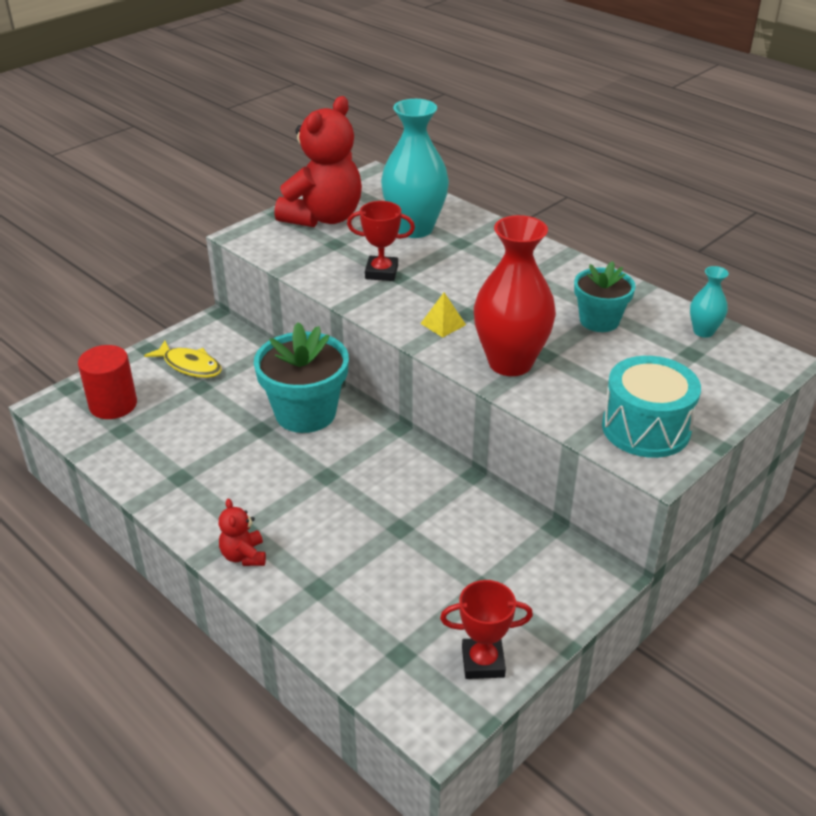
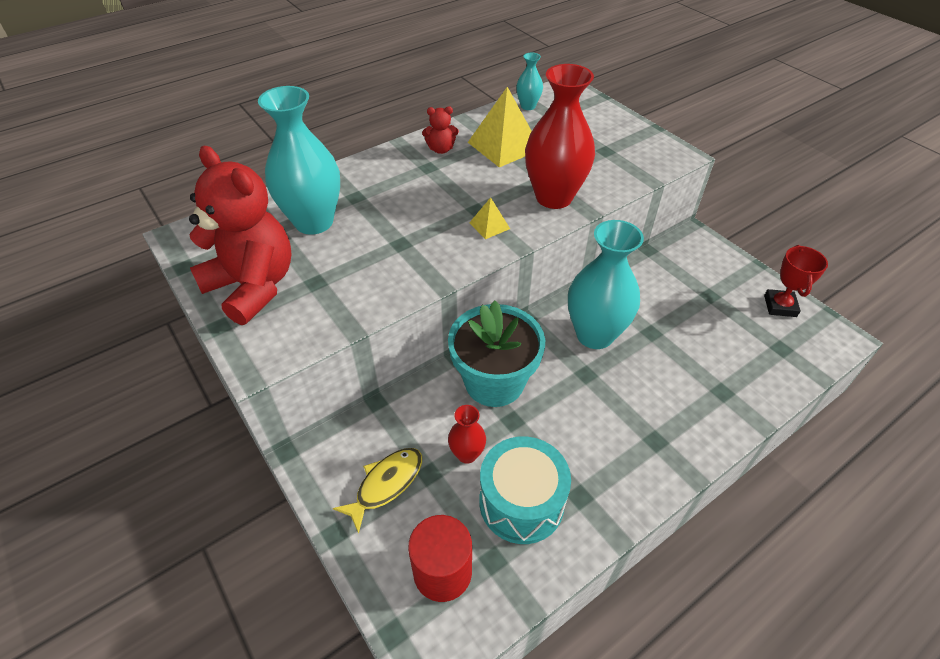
camera: 80 degrees left, 10 degrees up
red teddy bear [218,499,266,566] -> red teddy bear moved to [422,106,459,154]
red trophy [347,201,415,281] -> none
turquoise flower pot [574,261,636,332] -> yellow pyramid [468,87,532,167]
turquoise drum [602,356,701,458] -> turquoise drum moved to [479,436,571,544]
none -> red vase [448,405,486,463]
none -> turquoise vase [568,220,644,349]

